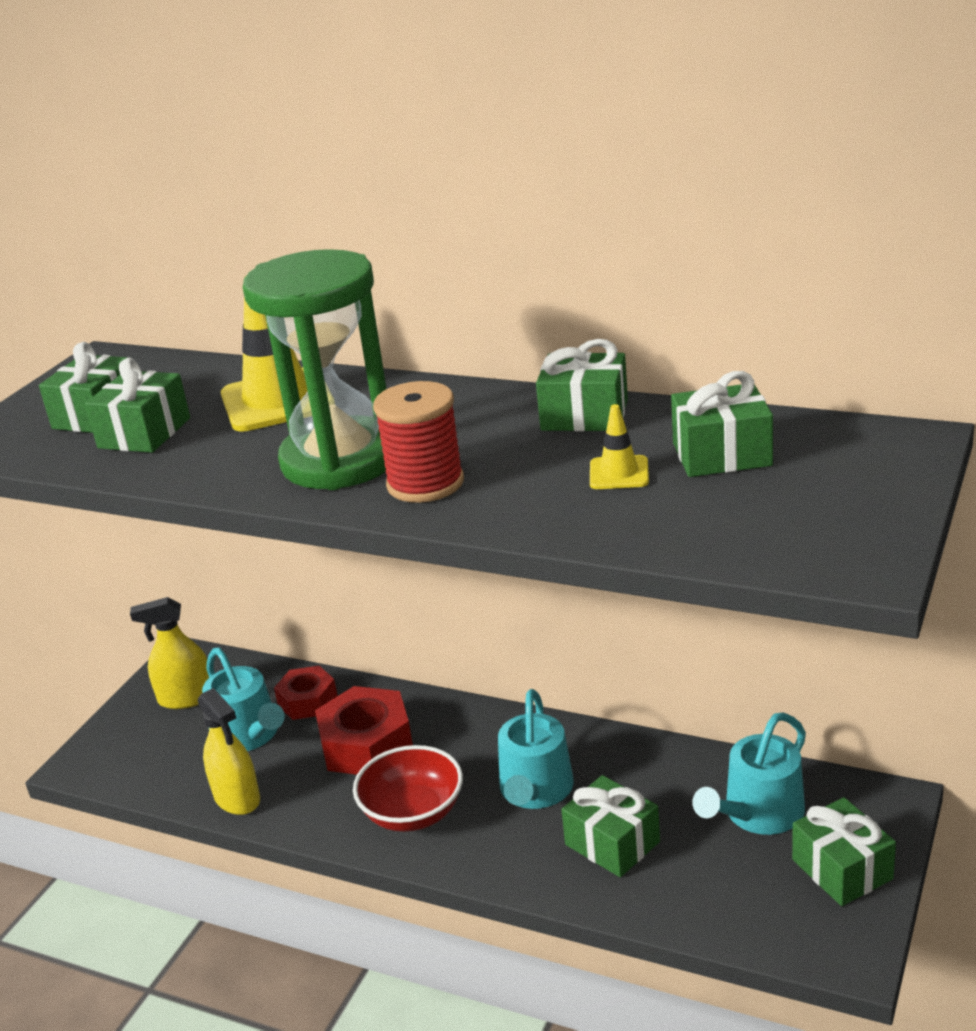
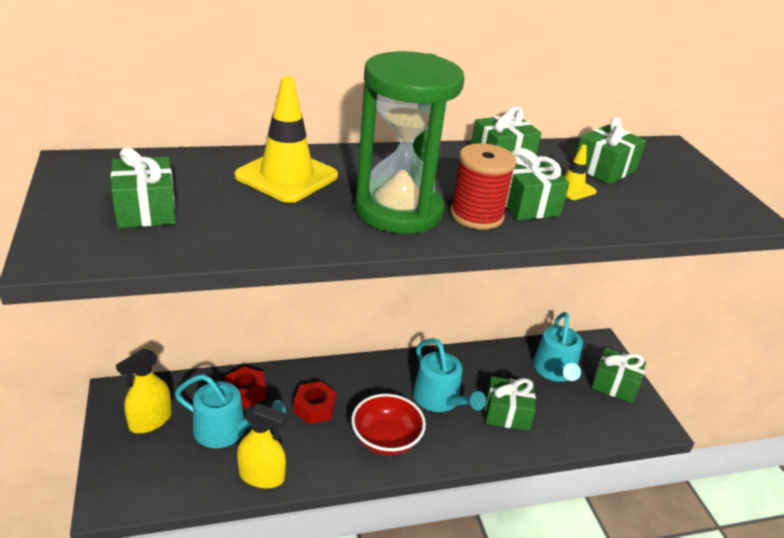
camera: 45 degrees left, 5 degrees up
green gift [85,358,190,453] -> green gift moved to [505,148,569,220]
red nut [315,686,413,775] -> red nut [294,381,337,424], size x0.63

